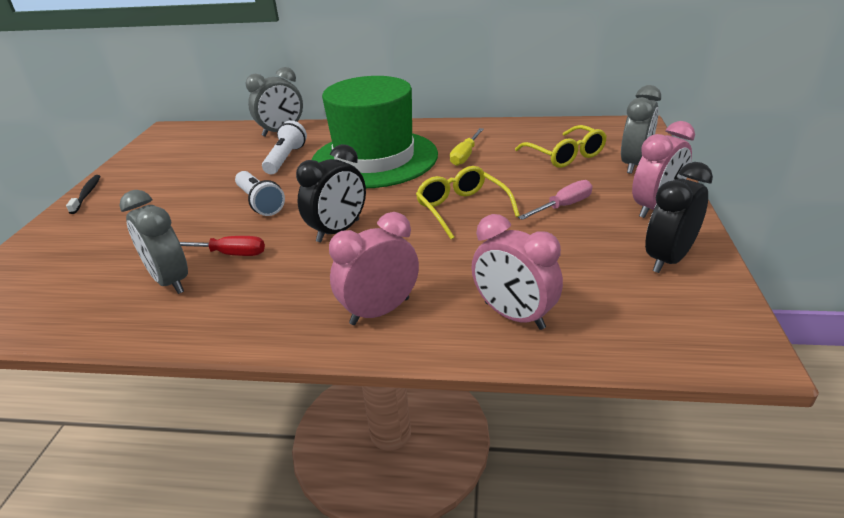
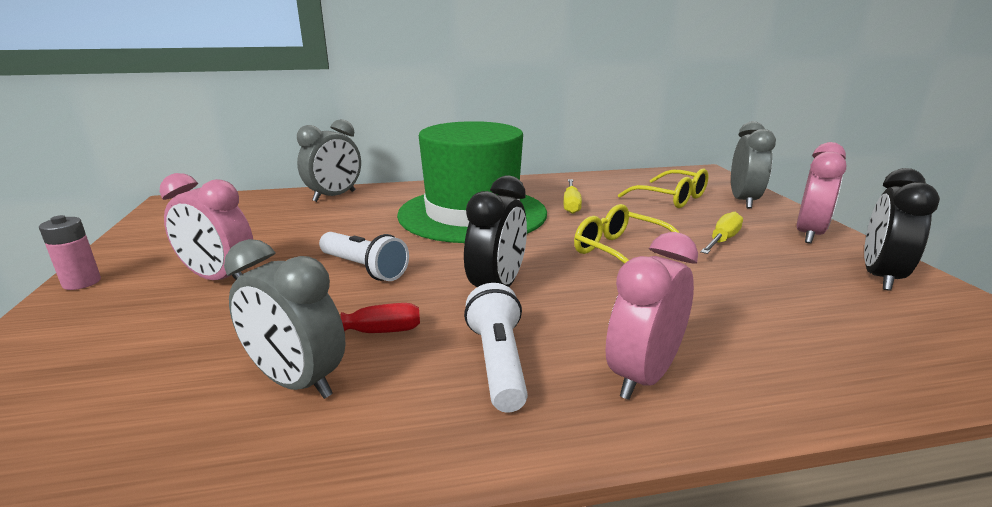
camera: 20 degrees left, 10 degrees down
black toothbrush [66,175,100,214] -> pink battery [39,215,101,290]
white flashlight [262,120,307,174] -> white flashlight moved to [464,283,528,412]
pink clock [471,214,563,330] -> pink clock moved to [160,173,253,280]
pink screwdriver [518,180,592,220] -> yellow screwdriver [700,212,743,254]

